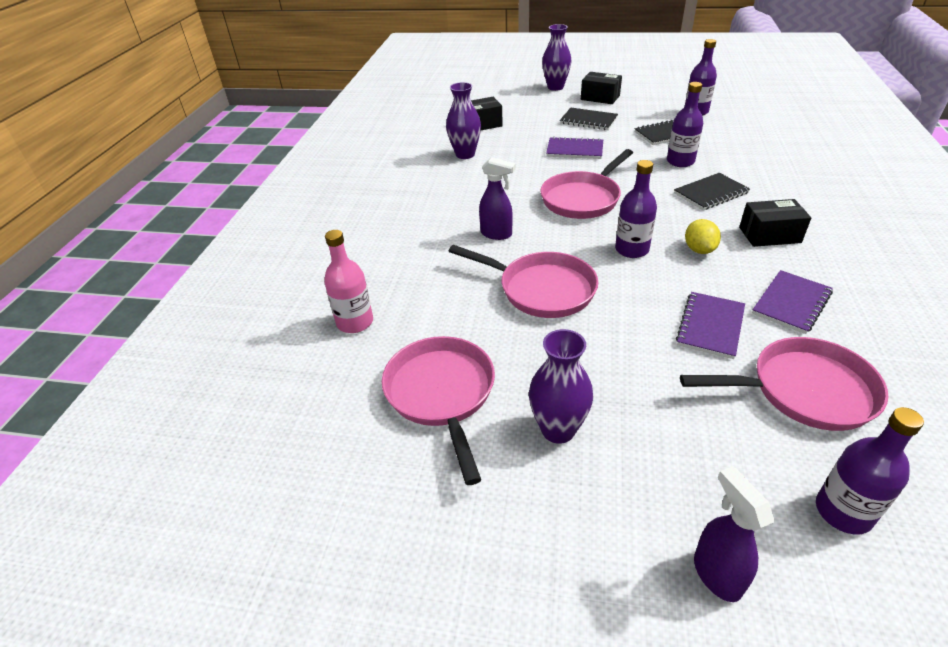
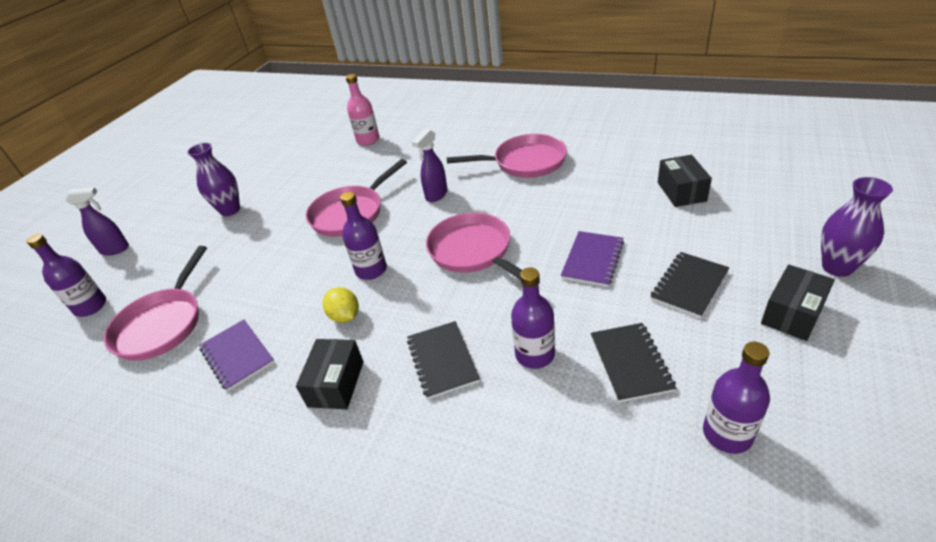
camera: 105 degrees right, 0 degrees up
pink pan [382,336,495,485] -> pink pan moved to [447,134,567,178]
purple vase [446,82,481,159] -> none
purple notebook [676,292,745,359] -> none
yellow lemon [685,219,721,254] -> yellow lemon turned 45 degrees clockwise [323,287,359,323]

